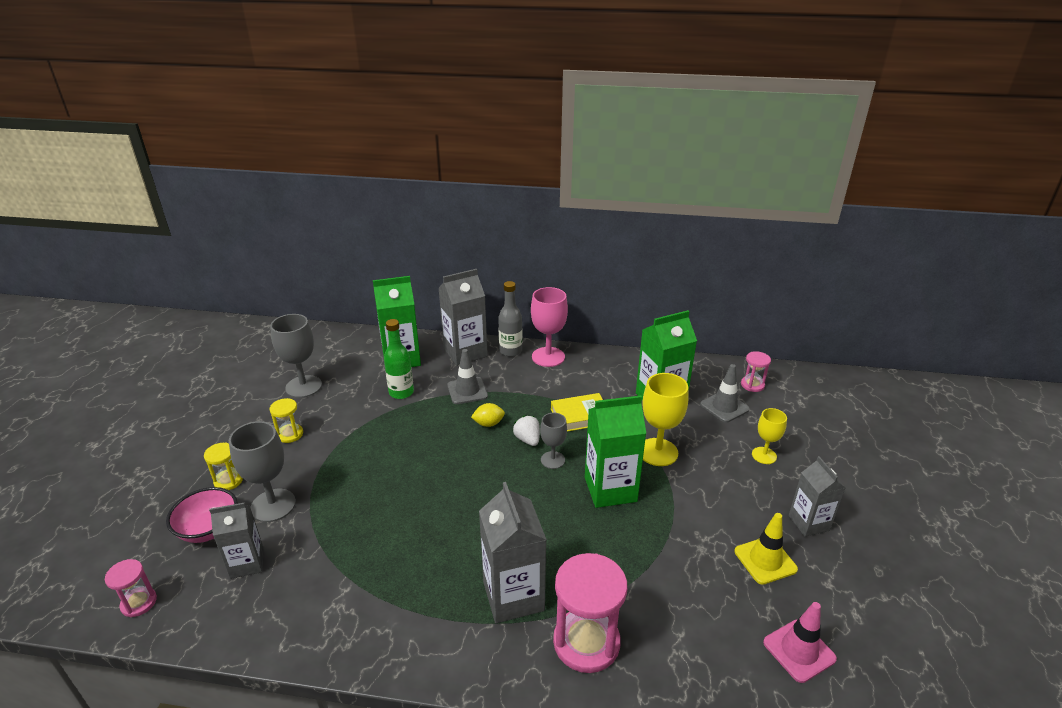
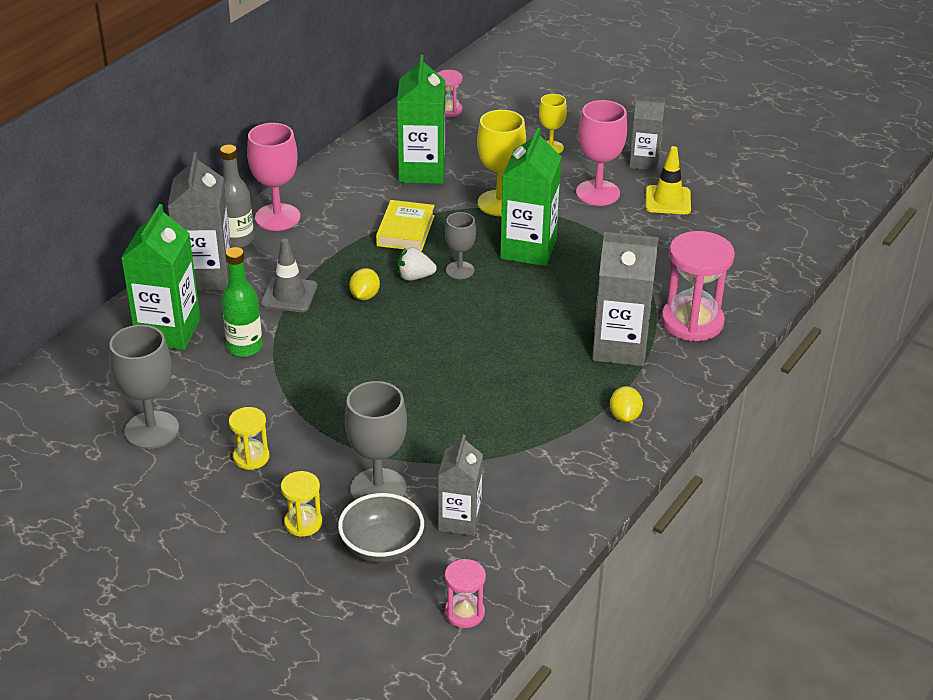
camera: 65 degrees left, 5 degrees up
pink bowl [166,487,238,543] -> grey bowl [338,493,424,563]
grey traffic cone [700,364,750,423] -> none
pink traffic cone [763,602,837,683] -> none
none -> pink goblet [576,100,627,206]
none -> yellow lemon [610,386,643,422]

